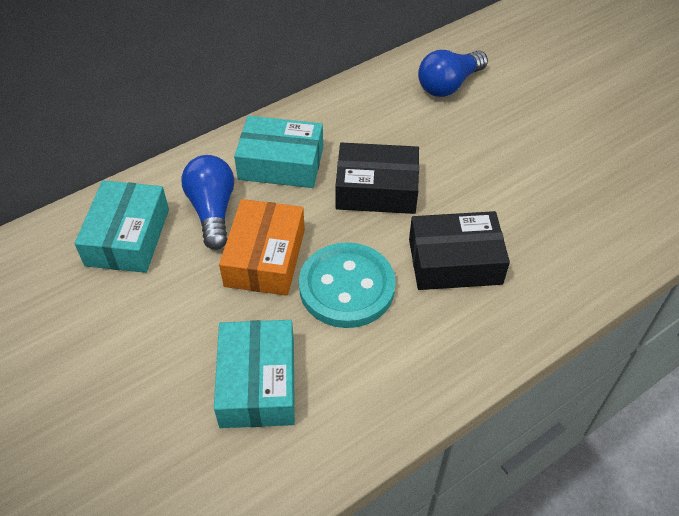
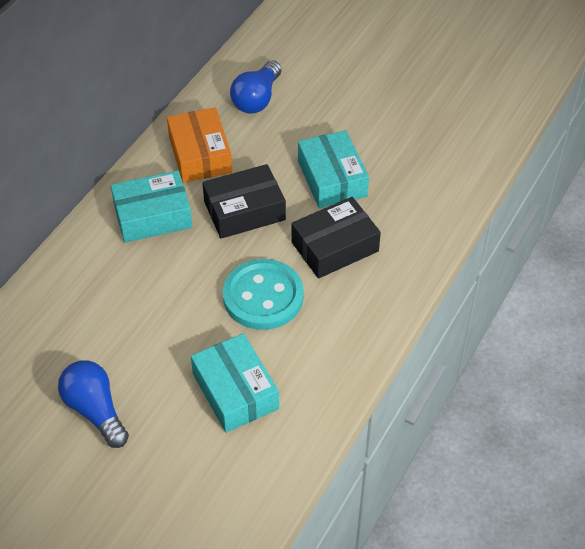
camera: 25 degrees left, 0 degrees up
turquoise box [74,180,169,273] -> turquoise box moved to [298,130,369,208]
blue light bulb [181,155,234,250] -> blue light bulb moved to [58,360,129,448]
orange box [219,199,305,296] -> orange box moved to [167,107,232,183]

